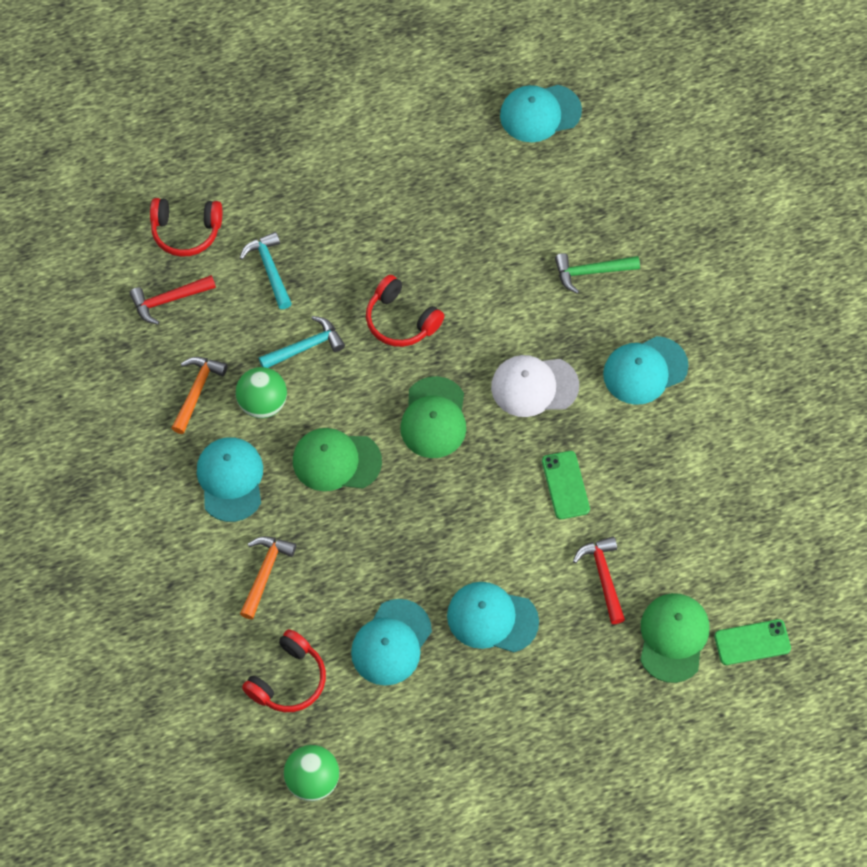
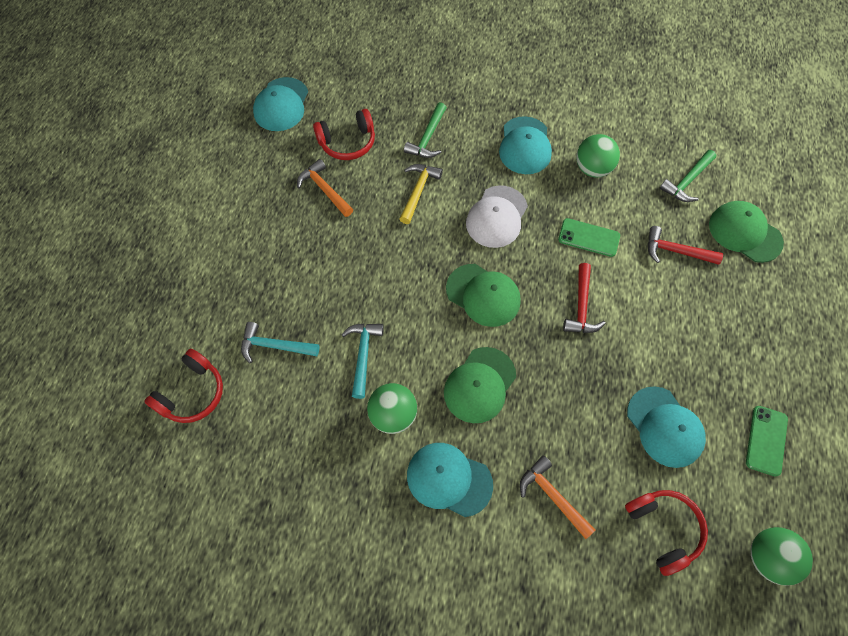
camera: 60 degrees left, 0 degrees up
red hammer [130,275,216,325] -> red hammer moved to [563,263,606,333]
orange hammer [171,357,228,434] -> orange hammer moved to [297,159,353,217]
red headphones [366,275,444,347] -> red headphones moved to [313,109,375,160]
turquoise cap [447,582,539,652] -> none
green phone [714,619,791,665] -> green phone moved to [746,406,788,476]
none -> yellow hammer [399,164,443,224]
none -> green ball [576,134,620,177]
none -> green hammer [660,150,716,202]

